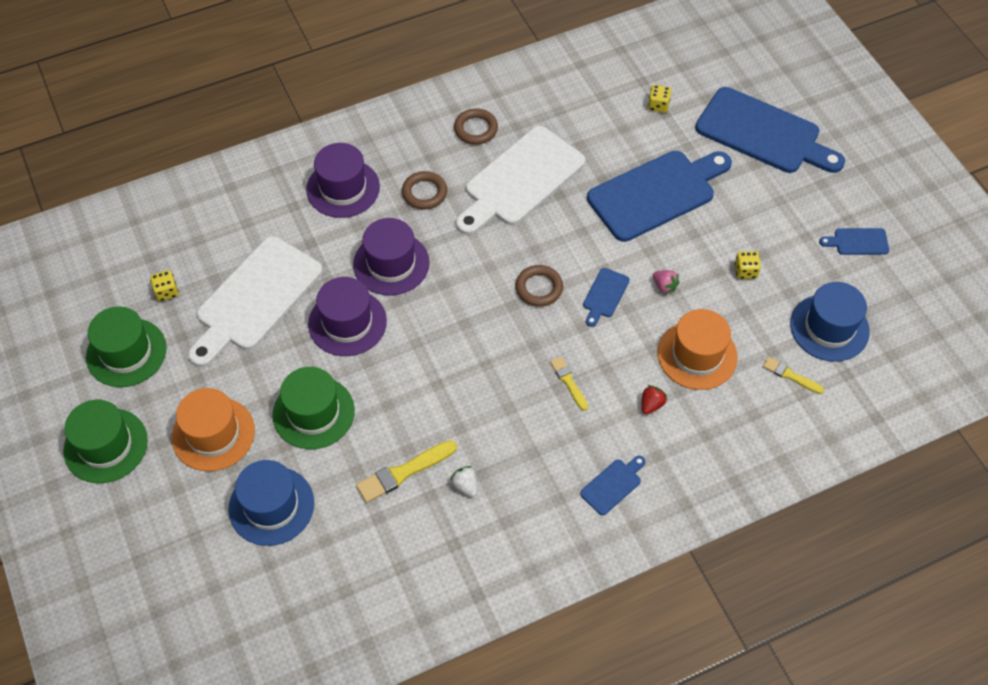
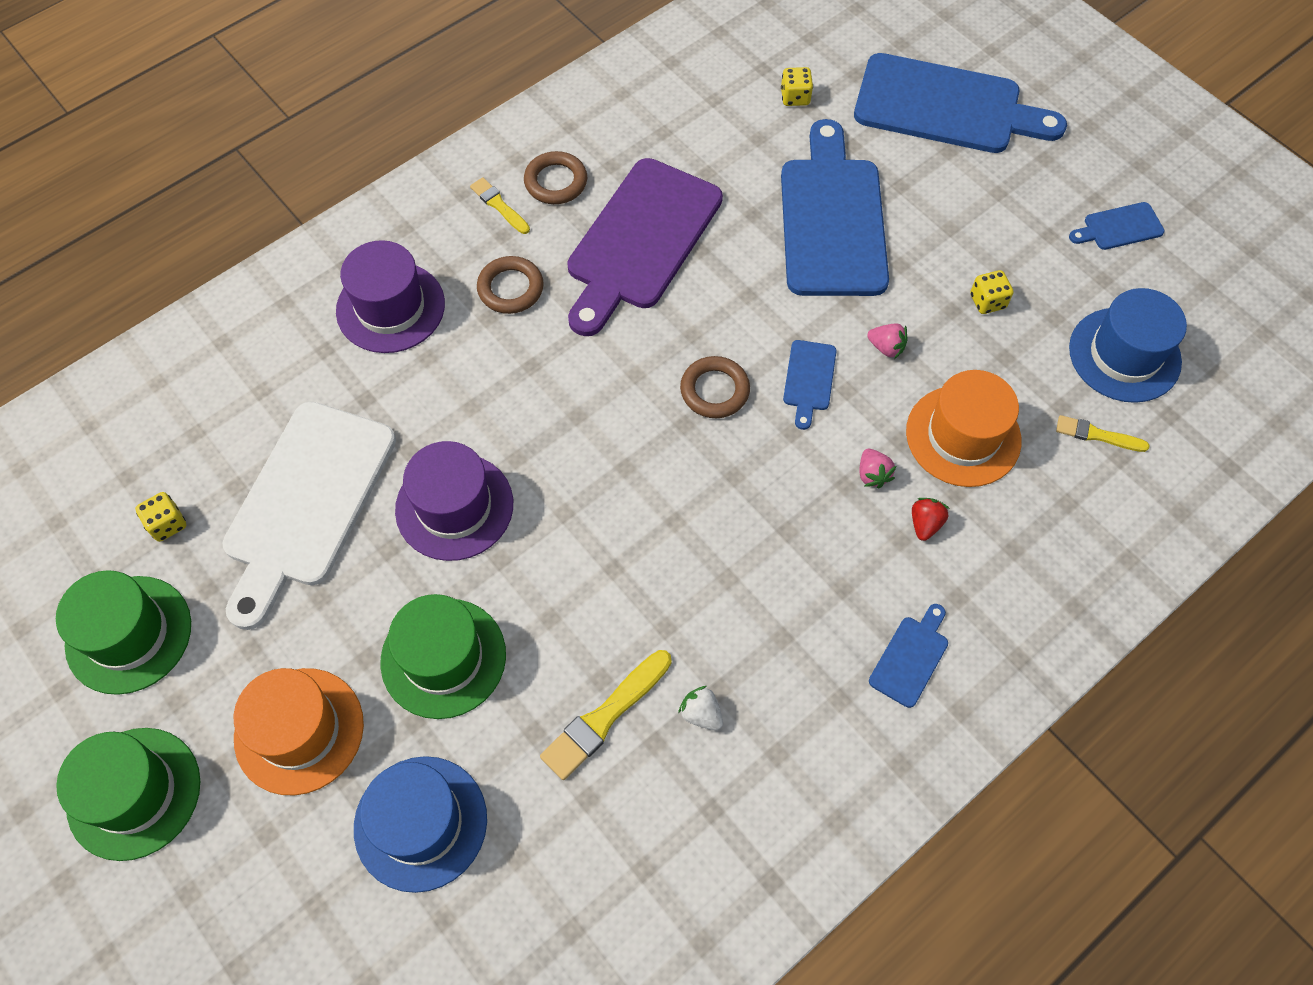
camera: 15 degrees left, 5 degrees up
purple hat [353,218,430,296] -> none
white cutting board [456,126,585,235] -> purple cutting board [567,158,723,336]
yellow brush [550,356,588,411] -> yellow brush moved to [470,177,530,234]
blue cutting board [587,151,732,242] -> blue cutting board turned 45 degrees counterclockwise [781,119,889,296]
none -> pink strawberry [859,449,896,488]

